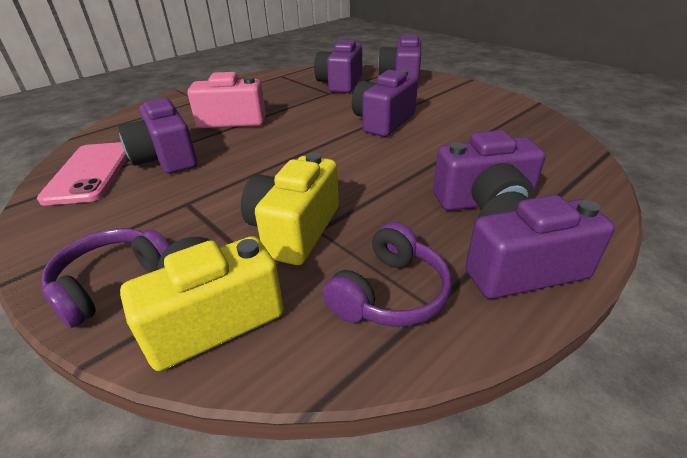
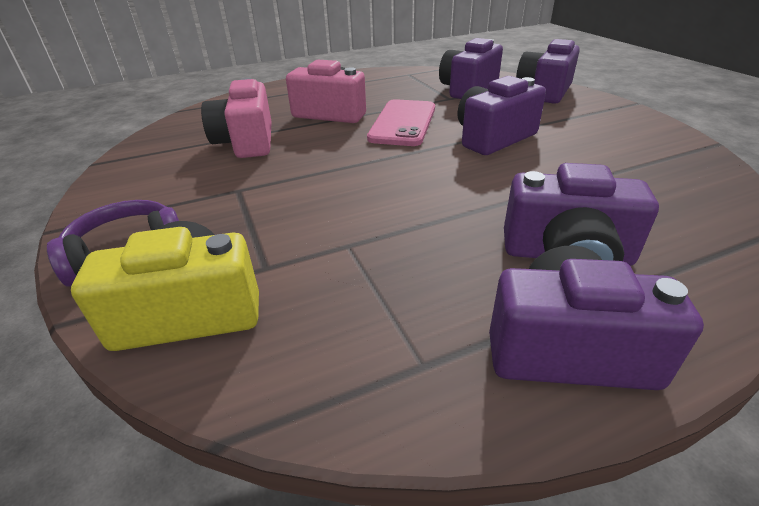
camera: 20 degrees right, 0 degrees up
pink phone [37,142,128,205] -> pink phone moved to [367,99,435,146]
purple camera [118,97,197,174] -> pink camera [201,78,272,158]
yellow camera [241,153,339,265] -> none
purple headphones [323,222,452,327] -> none

